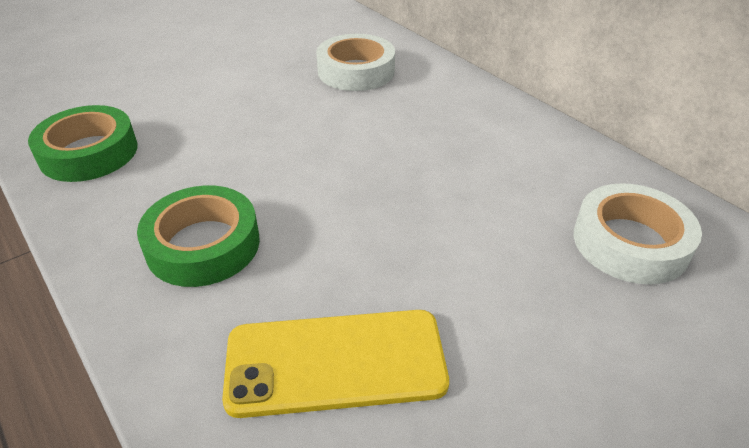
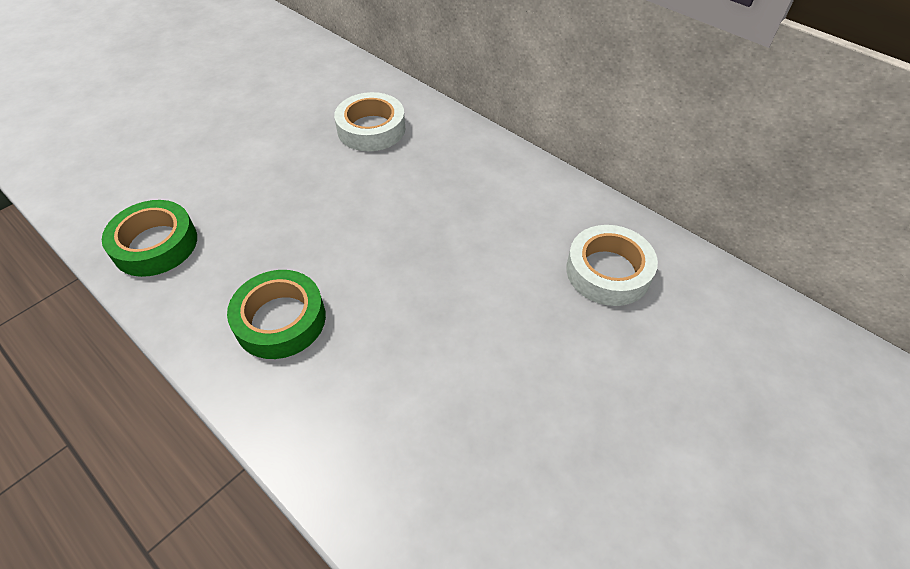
camera: 10 degrees left, 10 degrees up
yellow phone [222,310,449,418] -> none

